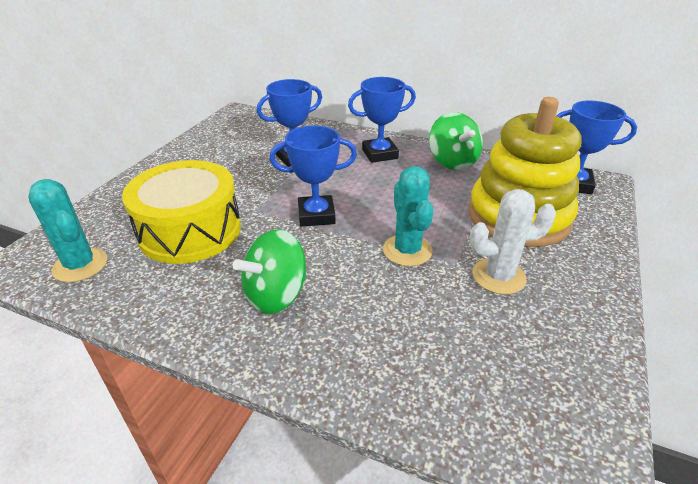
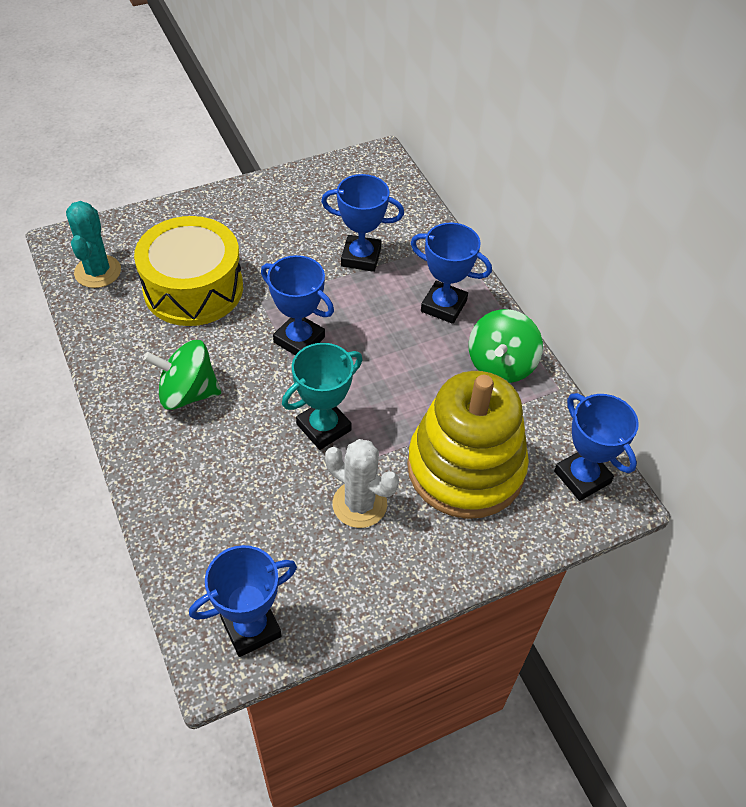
camera: 40 degrees right, 15 degrees up
turquoise cactus [383,166,434,266] -> turquoise trophy [282,343,363,450]
none -> blue trophy [189,545,297,657]

